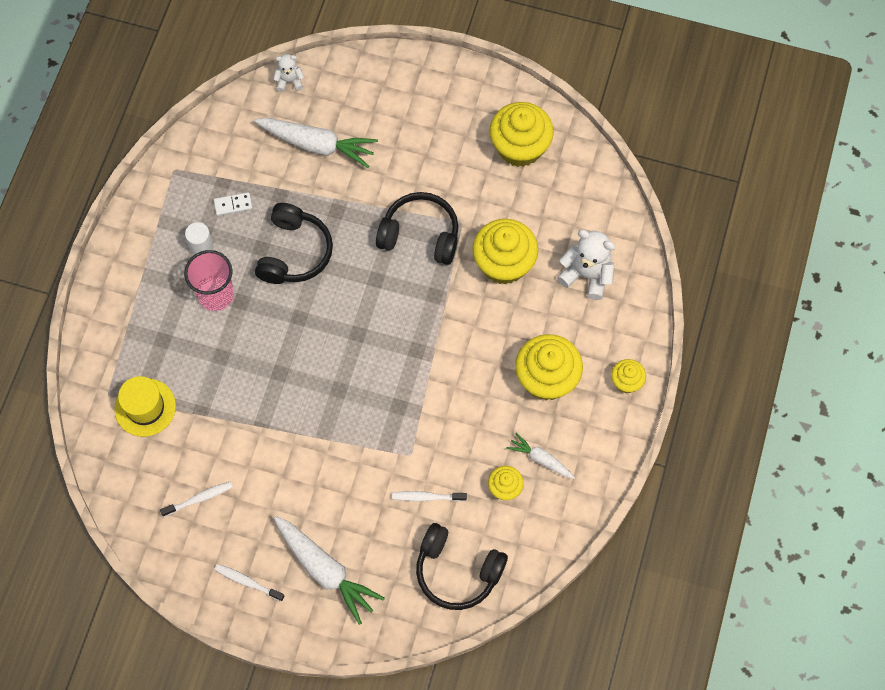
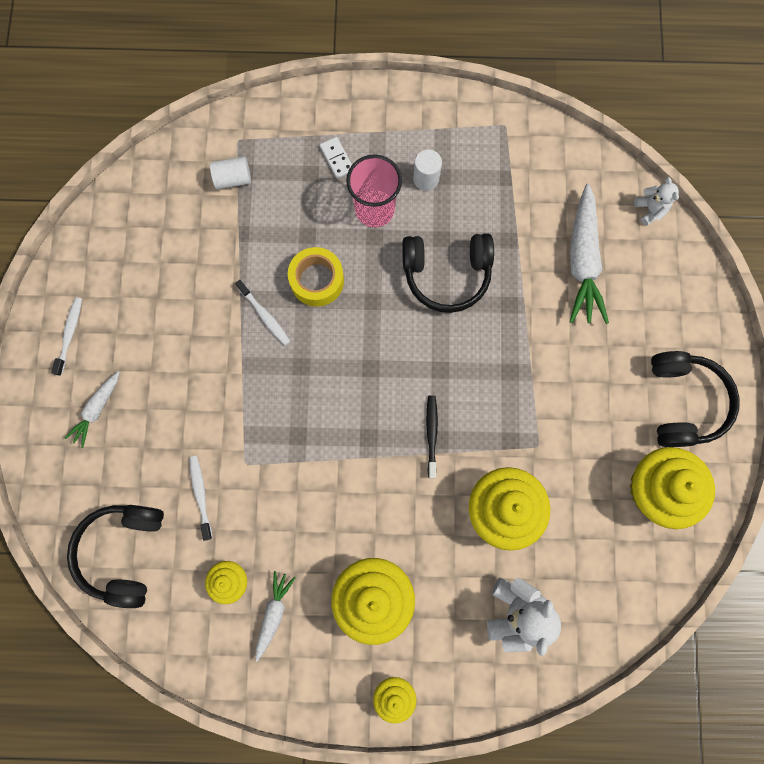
camera: 75 degrees right, 10 degrees up
yellow hat [114,376,176,437] -> white cylinder [210,157,251,189]
white toothbrush [160,482,233,517] -> white toothbrush moved to [235,280,291,346]
white domino [214,192,252,216] -> white domino moved to [320,137,352,179]
white carrot [274,516,385,625] -> white carrot [65,371,120,448], size x0.55
black headphones [376,192,458,265] -> black headphones moved to [651,351,740,447]
none -> yellow tape [288,247,344,307]
none -> black toothbrush [426,395,438,479]

